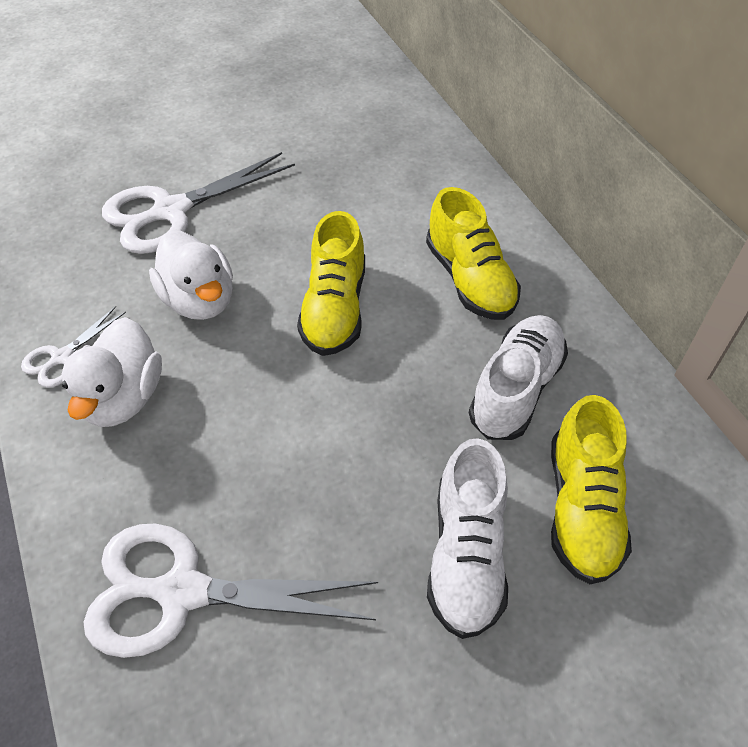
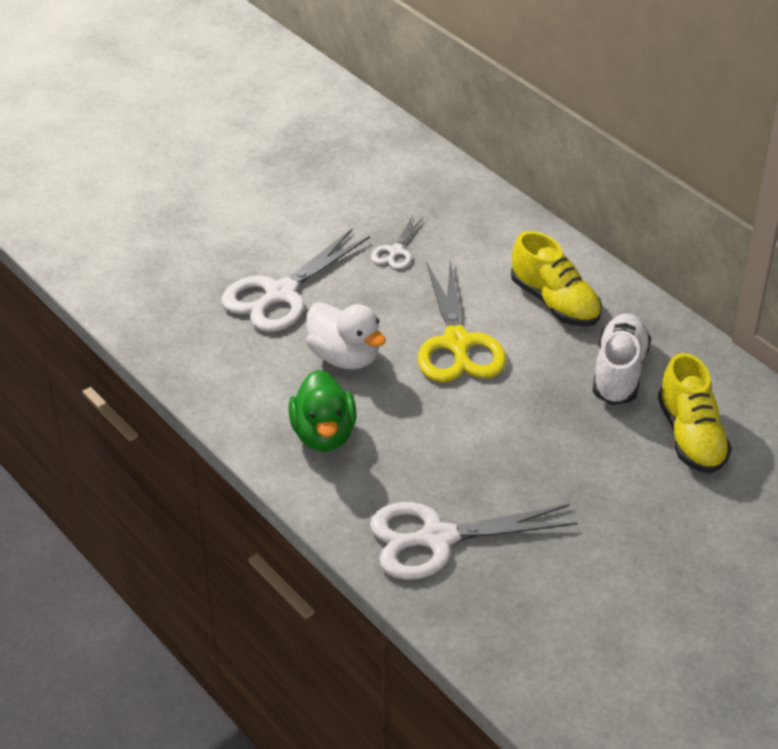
camera: 15 degrees left, 10 degrees down
white scissors [21,306,126,388] -> white scissors moved to [371,217,423,269]
white duck [62,317,162,427] -> green duck [289,370,357,452]
yellow shoe [297,211,365,356] -> yellow scissors [418,260,507,382]
white shoe [427,438,508,639] -> none

